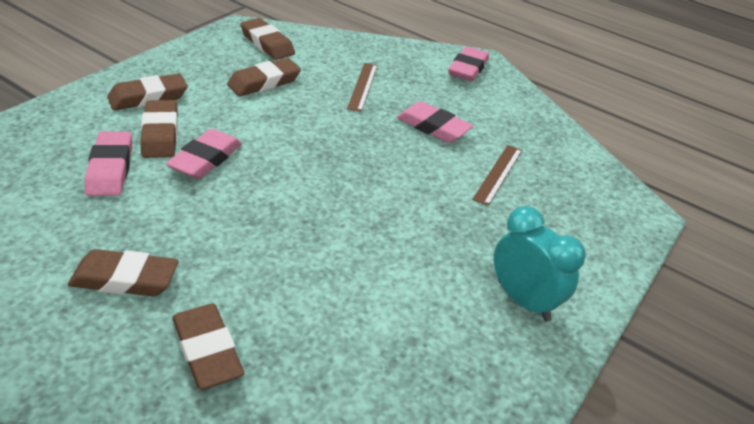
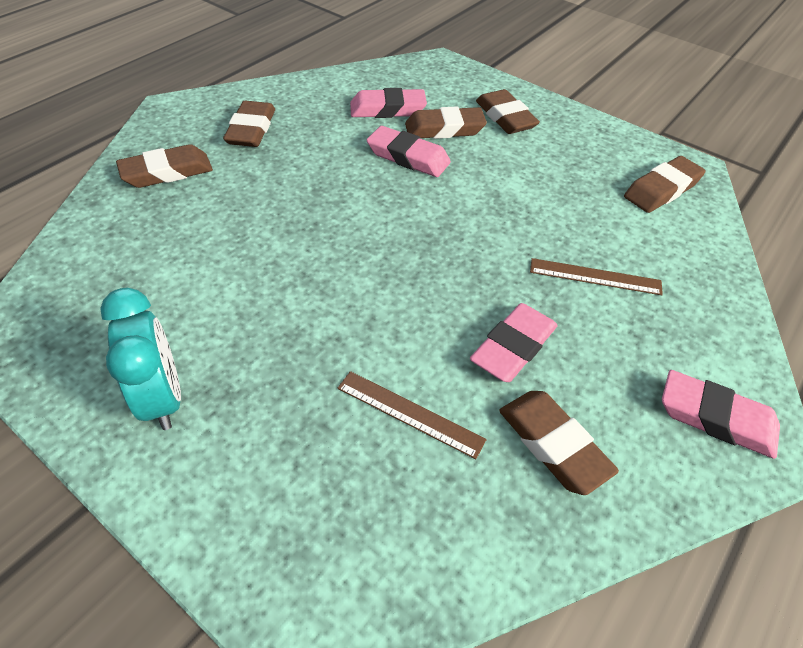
camera: 95 degrees right, 10 degrees up
brown eraser [227,58,301,96] -> brown eraser moved to [499,391,619,495]
turquoise clock [494,206,586,321] -> turquoise clock turned 75 degrees counterclockwise [100,288,181,430]

